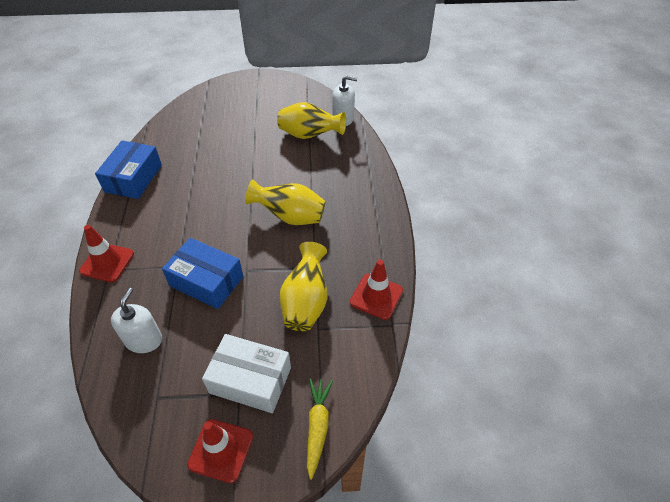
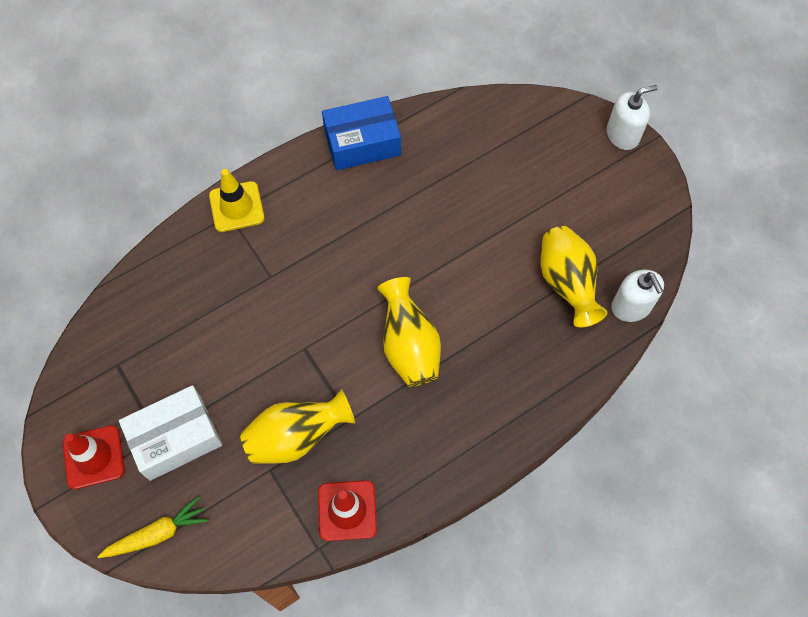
camera: 60 degrees right, 15 degrees up
red traffic cone [79,225,134,283] -> yellow traffic cone [209,169,265,232]
white soap dispenser [111,287,162,353] -> white soap dispenser moved to [607,85,658,150]
blue box [162,238,243,309] -> none
white box [202,334,291,413] -> white box turned 75 degrees clockwise [119,385,222,481]

